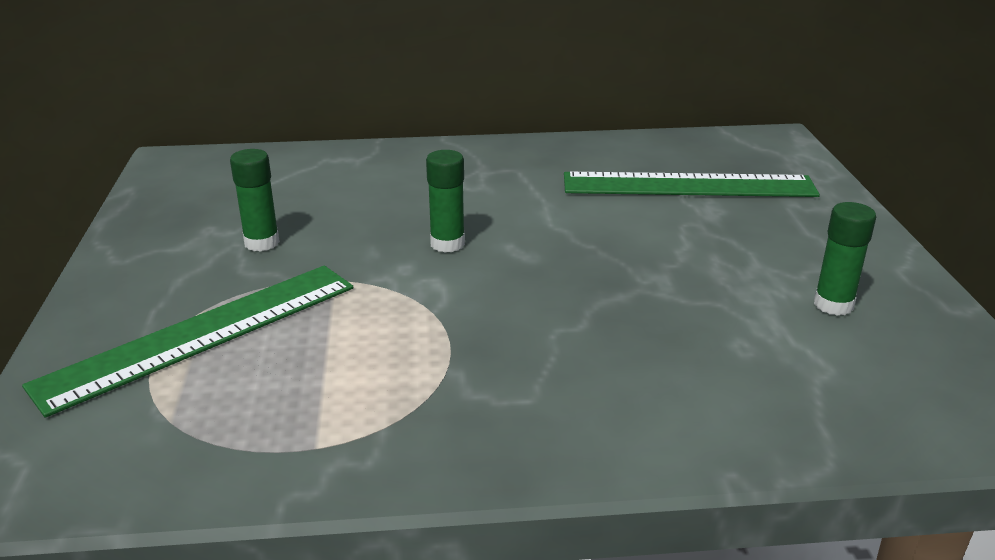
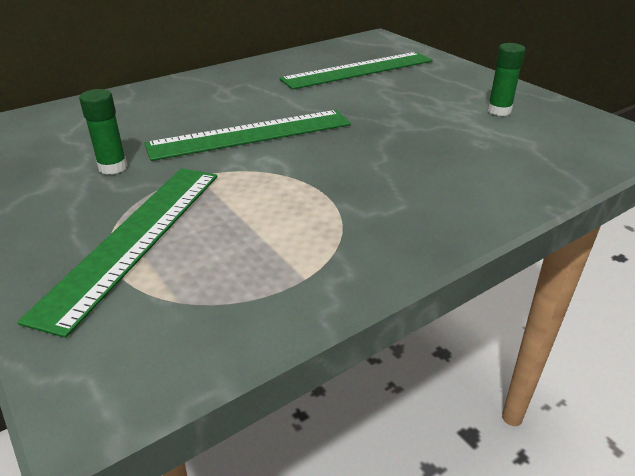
camera: 30 degrees left, 5 degrees up
green glue stick [426,150,465,253] -> green ruler [144,110,351,161]

